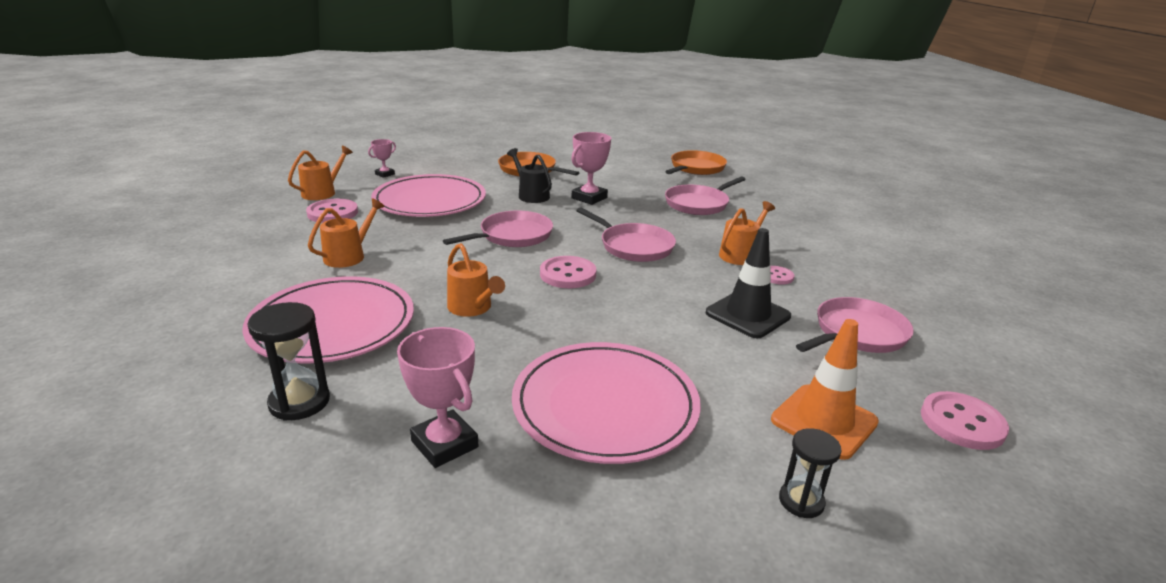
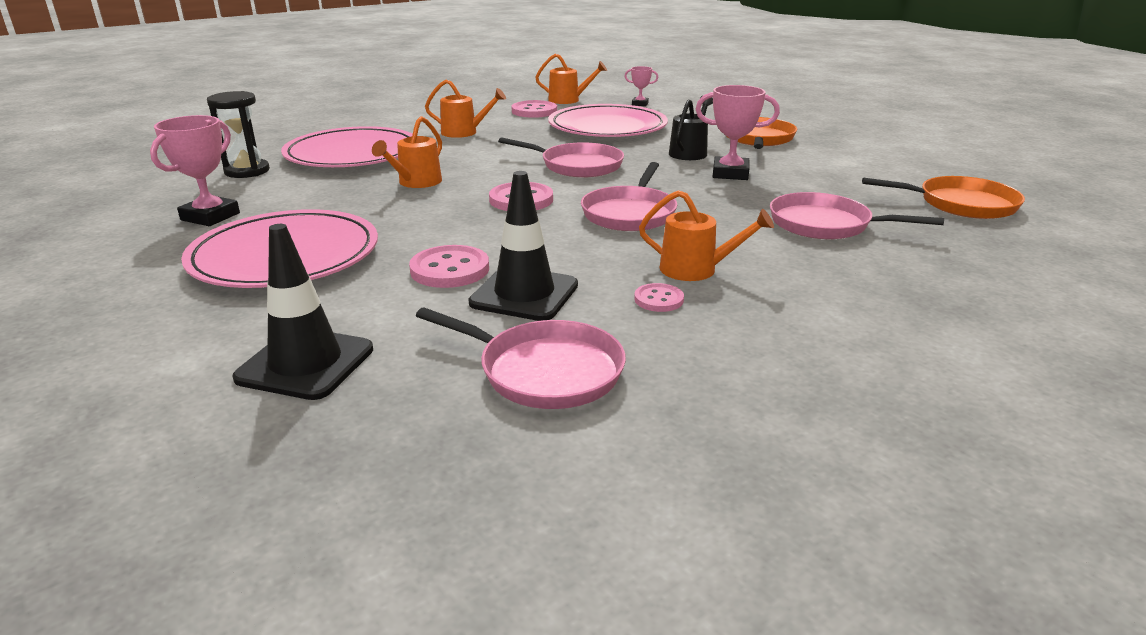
camera: 65 degrees right, 0 degrees up
orange traffic cone [771,319,879,460] -> black traffic cone [233,224,373,400]
black hourglass [779,428,842,518] -> none
pink button [921,391,1009,450] -> pink button moved to [409,245,489,288]

